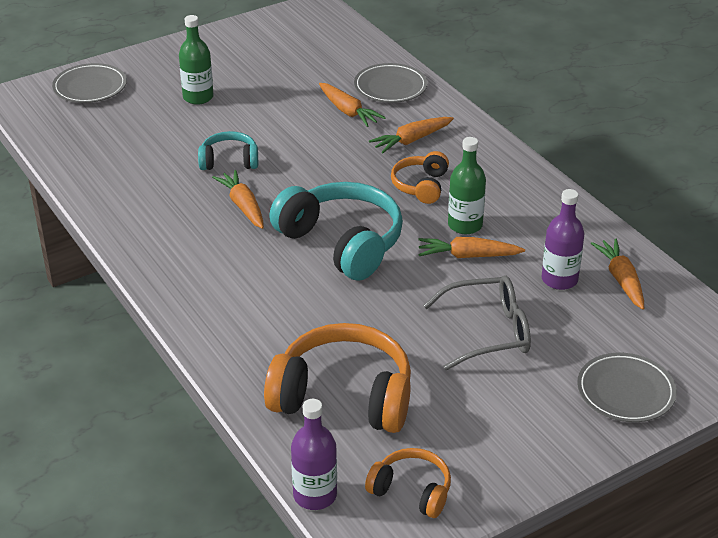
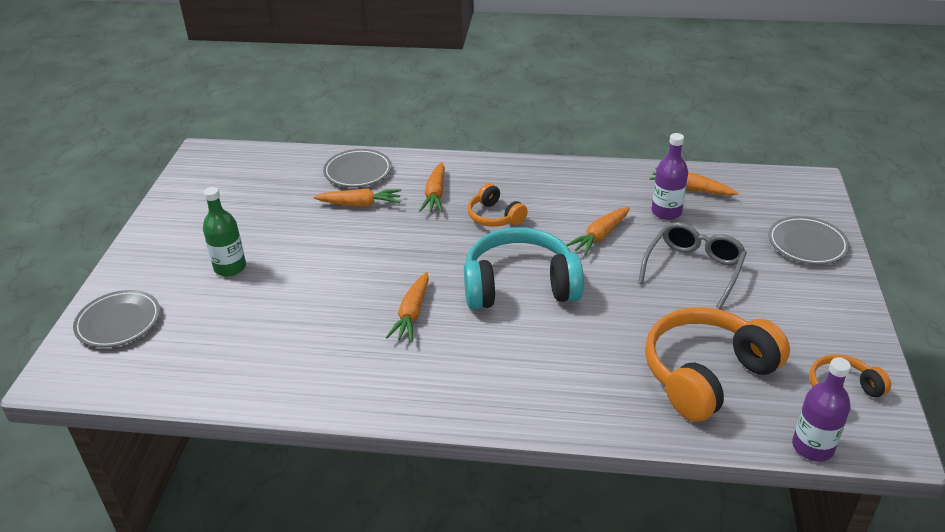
camera: 50 degrees left, 0 degrees up
turquoise headphones [198,131,258,170] -> none
orange carrot [212,170,264,229] -> orange carrot turned 90 degrees counterclockwise [386,272,429,342]
green bottle [448,137,486,234] -> none

